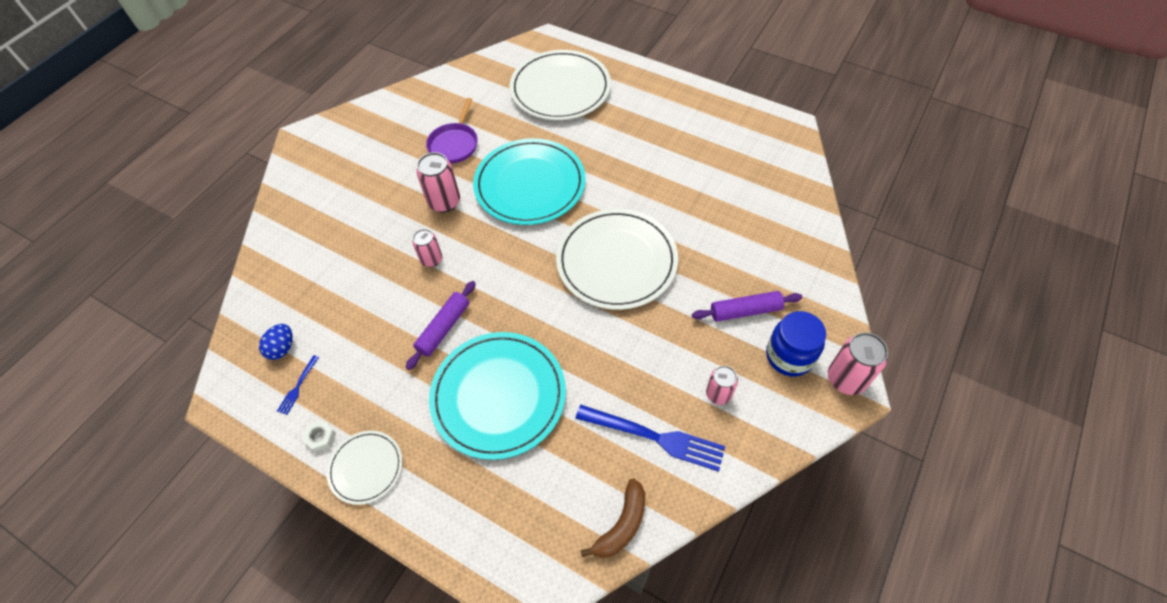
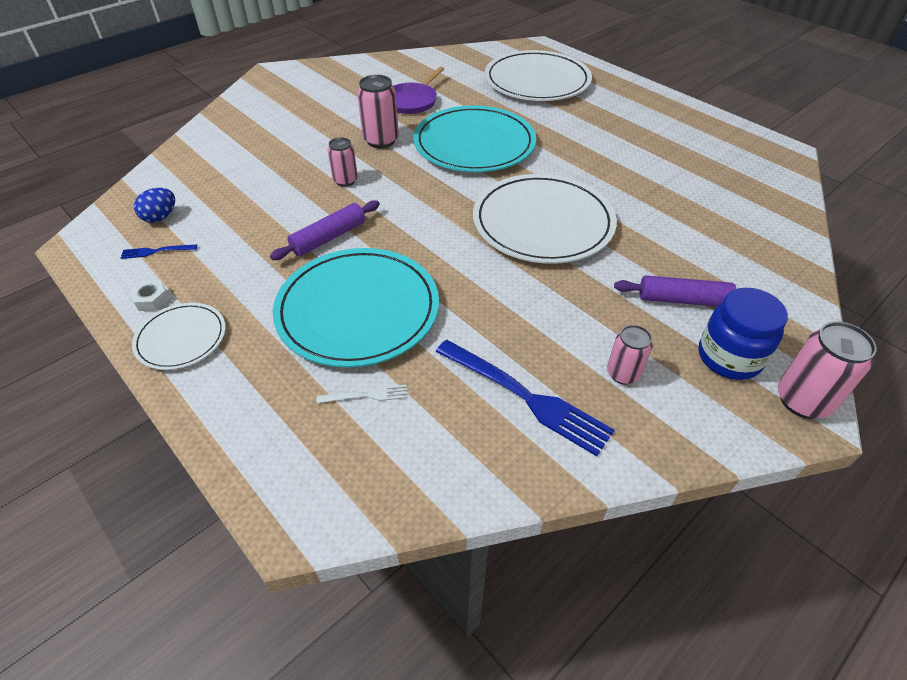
camera: 15 degrees right, 10 degrees down
blue fork [277,355,319,415] -> blue fork turned 45 degrees clockwise [121,245,197,259]
brown banana [580,478,645,558] -> none
none -> white fork [317,385,408,403]

